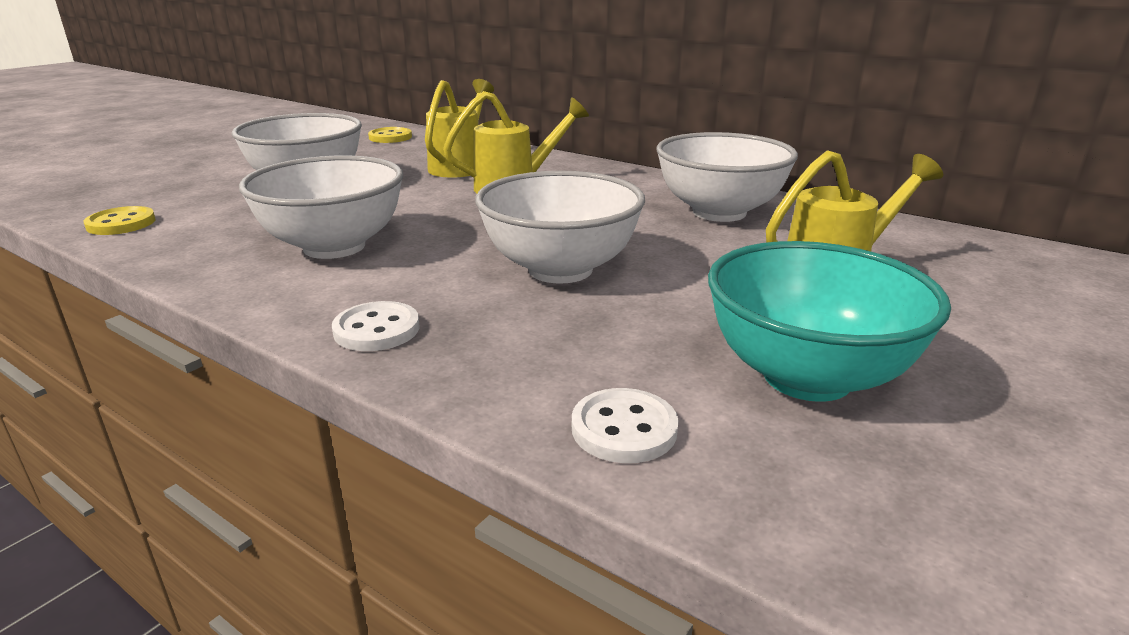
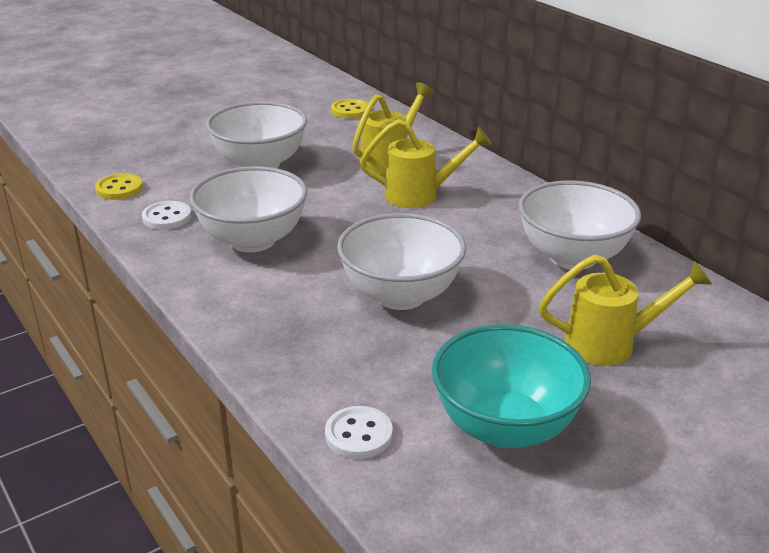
camera: 20 degrees right, 5 degrees up
white button [332,301,420,351] -> white button moved to [142,201,191,230]

